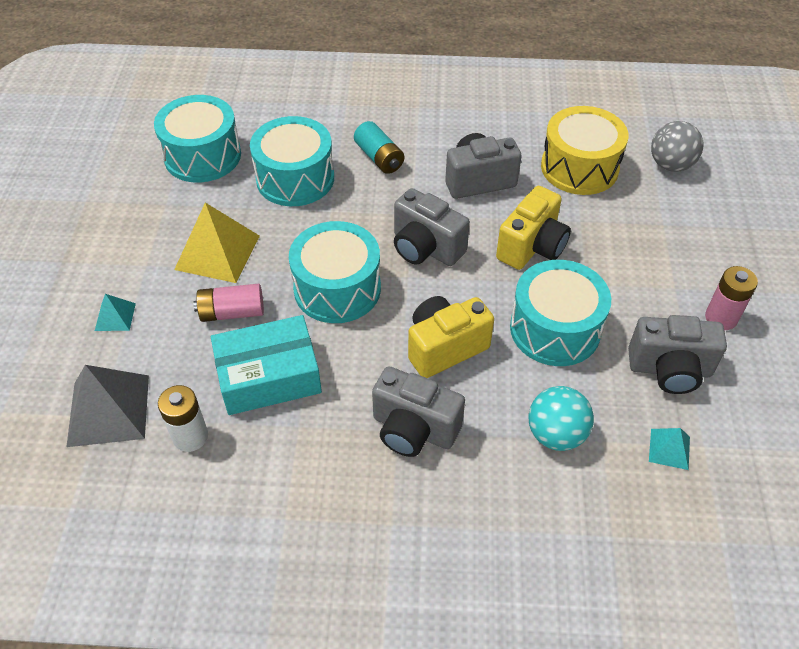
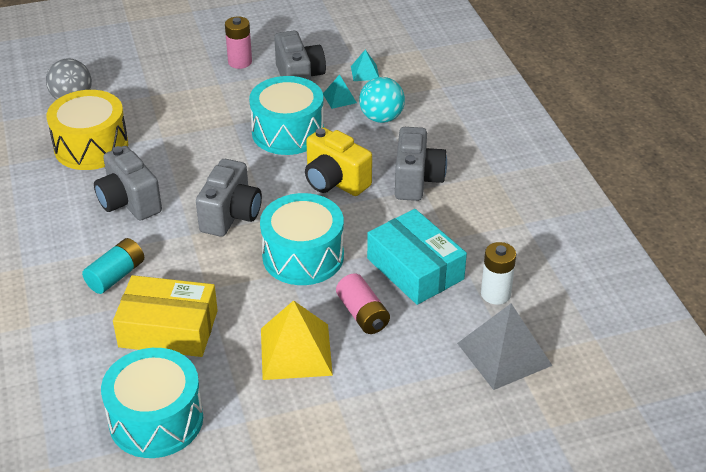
camera: 110 degrees left, 10 degrees down
turquoise pyramid [95,294,136,331] -> turquoise pyramid moved to [323,75,357,109]
turquoise drum [250,116,334,206] -> yellow box [113,275,218,357]
yellow camera [496,186,571,270] -> none

